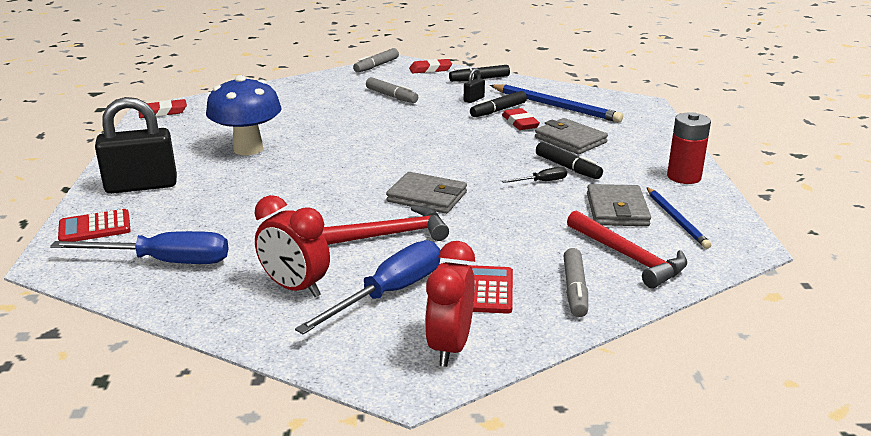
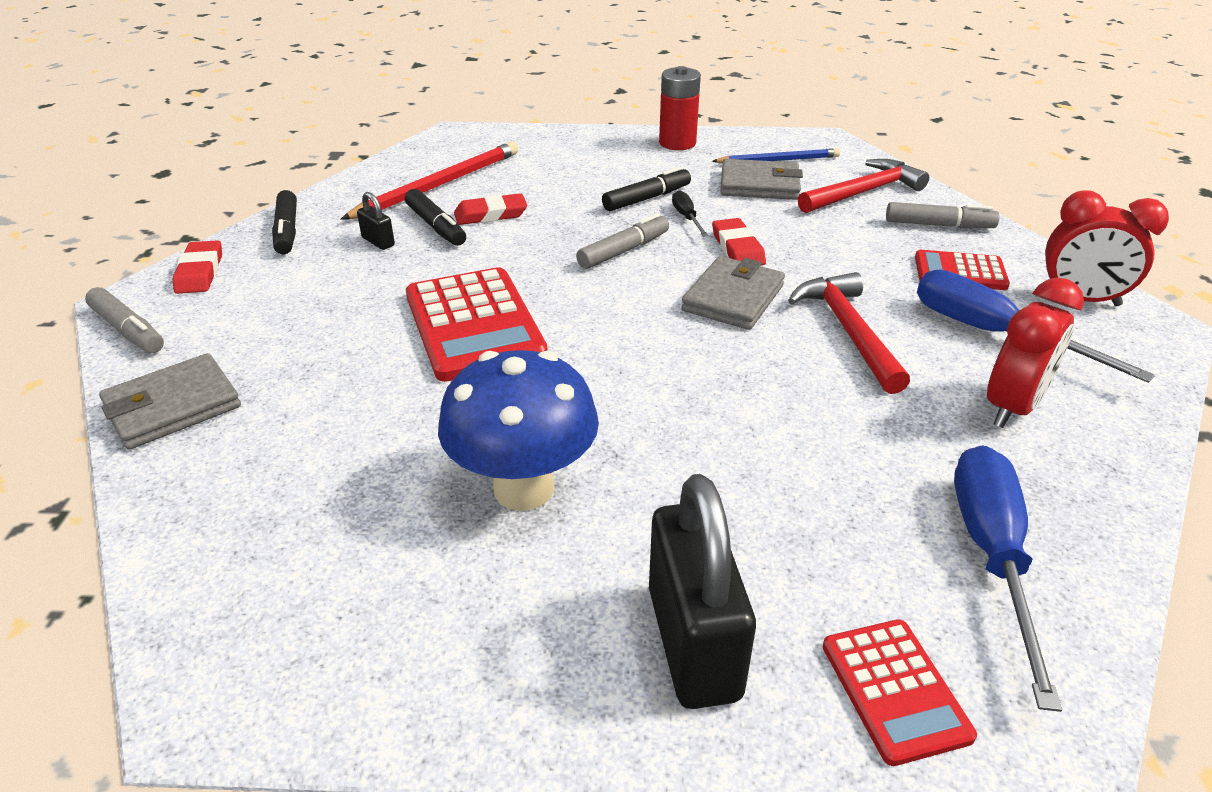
camera: 85 degrees left, 10 degrees up
red eraser [139,99,187,118] -> red eraser moved to [712,218,766,265]
grey marker [366,77,418,103] -> grey marker moved to [576,213,669,269]
blue pencil [490,84,623,122] -> red pencil [340,142,518,220]
grey wallet [535,118,608,154] -> grey wallet moved to [99,353,241,450]
none -> red calculator [406,267,548,382]

